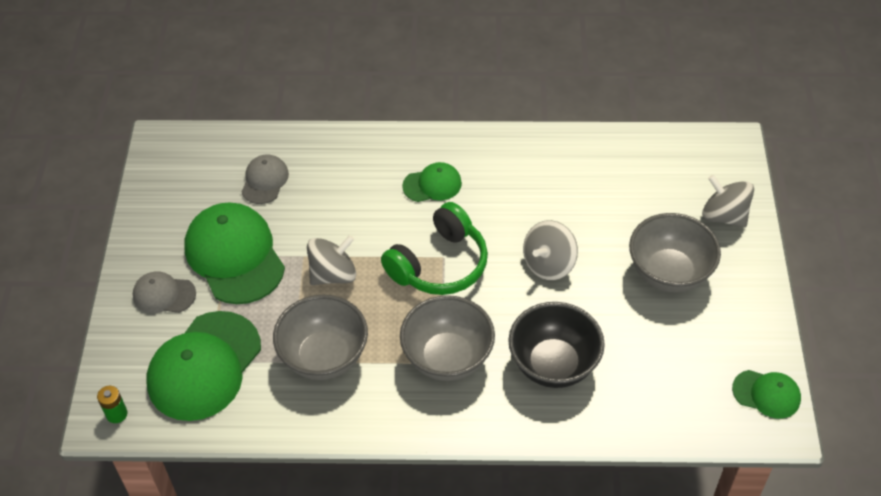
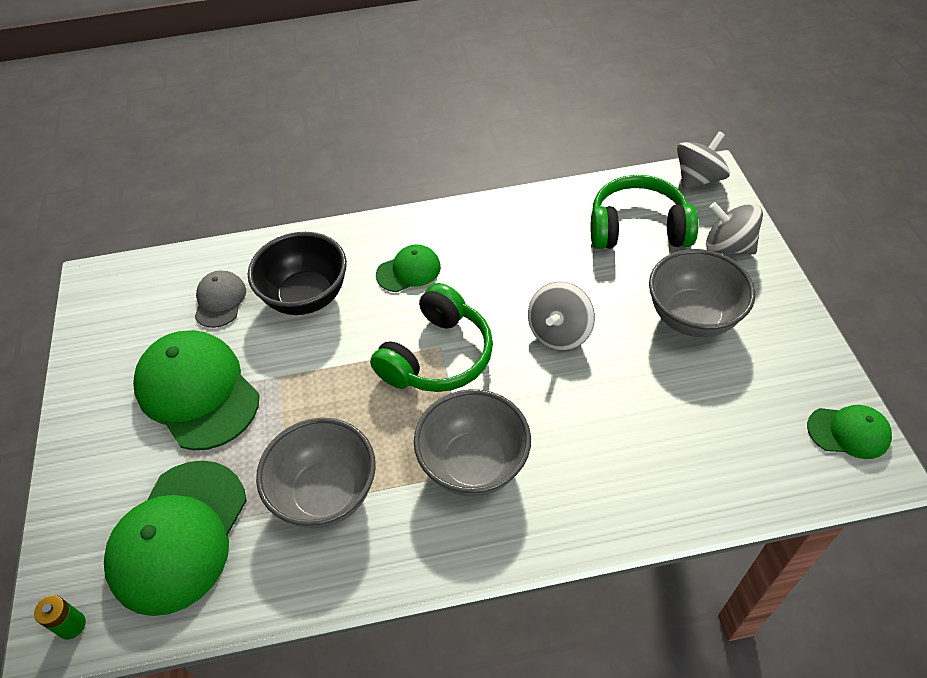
camera: 10 degrees left, 0 degrees up
grey cap [133,271,196,313] -> none
grey spinning top [307,235,356,285] -> grey spinning top moved to [677,131,730,190]
black bowl [508,302,605,388] -> black bowl moved to [248,232,347,315]
none -> green headphones [591,175,699,249]

